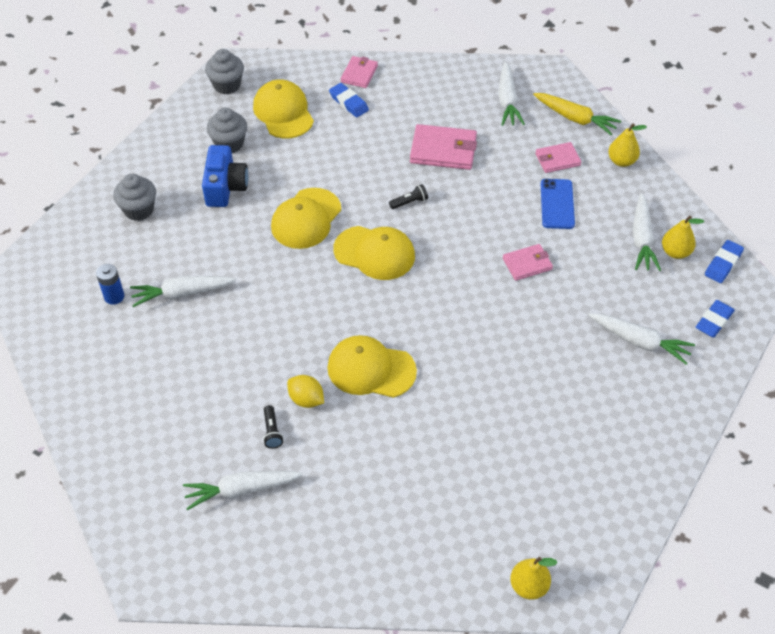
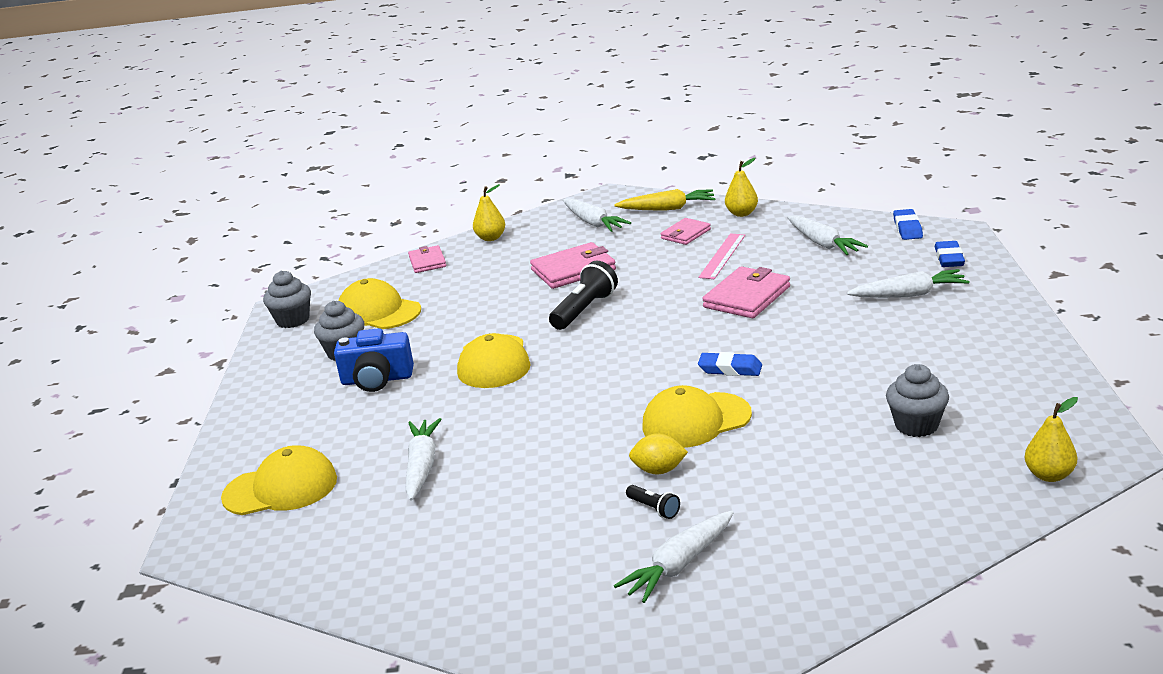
camera: 30 degrees left, 25 degrees down
blue battery [96,264,124,305] -> none
grey cupcake [113,174,156,221] -> grey cupcake moved to [886,364,949,437]
white carrot [130,276,236,307] -> white carrot turned 135 degrees clockwise [405,418,442,500]
blue camera [202,145,248,207] -> blue camera turned 120 degrees clockwise [334,328,414,392]
blue eraser [329,83,369,117] -> blue eraser moved to [698,352,762,376]
yellow cap [333,226,415,280] -> yellow cap moved to [221,445,337,515]
black flashlight [389,184,428,209] -> black flashlight [549,261,618,330], size x1.94
pink wallet [503,244,553,281] -> pink wallet [702,266,790,318], size x1.62
blue phone [541,179,575,229] -> pink ruler [698,233,745,279]
yellow pear [662,216,704,259] -> yellow pear moved to [473,184,505,241]

